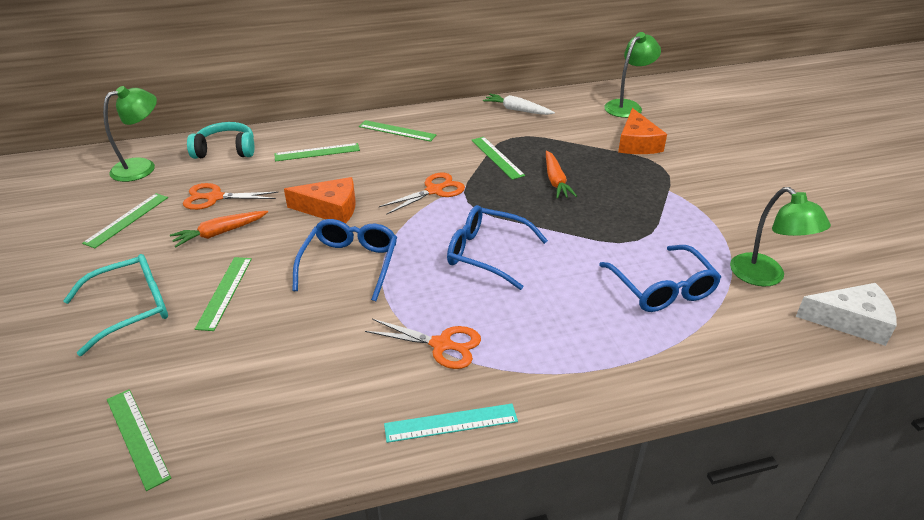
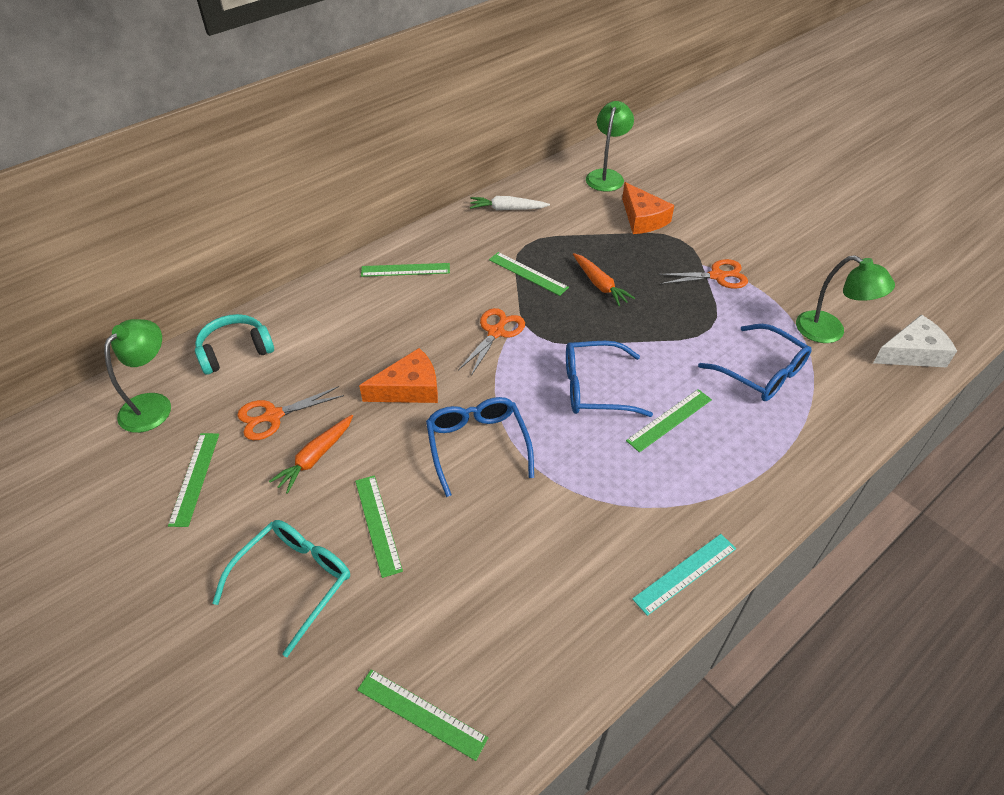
camera: 25 degrees left, 10 degrees up
green ruler [274,143,360,161] -> green ruler moved to [626,389,712,452]
orange scissors [365,319,481,369] -> orange scissors moved to [657,259,748,289]

